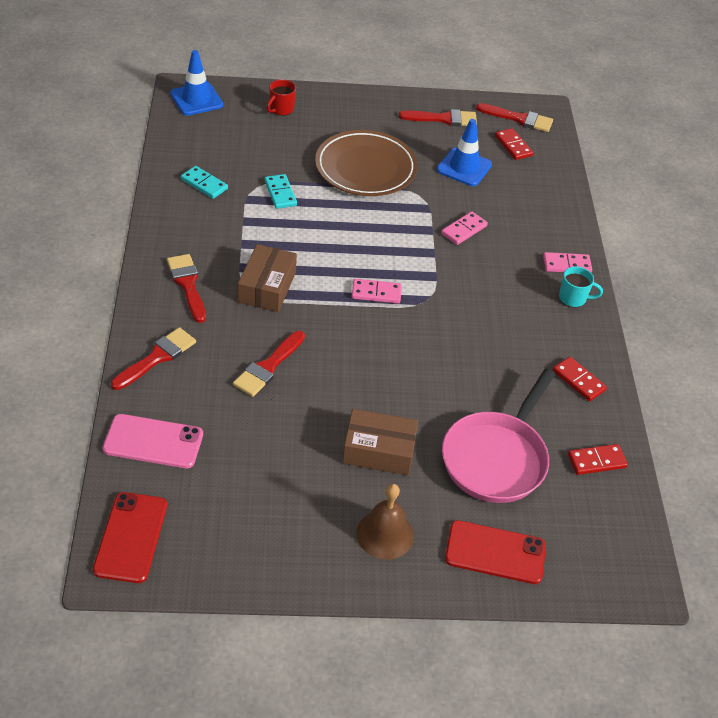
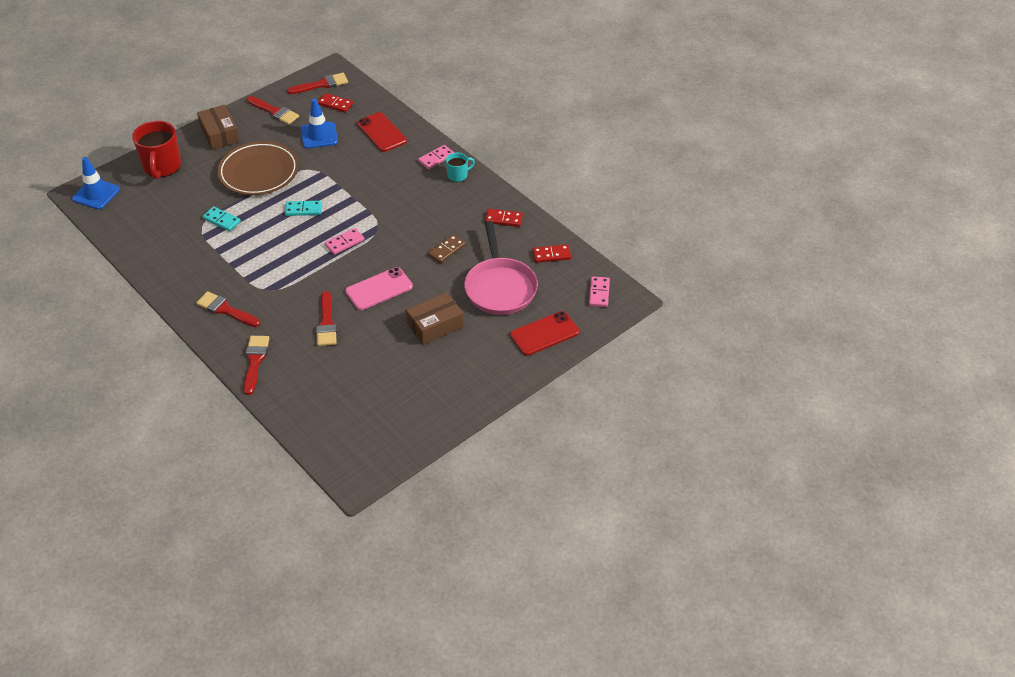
camera: 35 degrees left, 0 degrees up
red phone [93,492,167,583] -> red phone moved to [357,112,407,152]
pink phone [103,414,203,468] -> pink phone moved to [345,267,413,310]
turquoise domino [181,166,228,199] -> turquoise domino moved to [285,201,322,216]
brown box [238,244,297,312] -> brown box moved to [197,105,240,150]
red mug [267,80,296,116] -> red mug [132,121,181,179], size x1.92
brown bell [356,484,414,560] -> none
red brush [399,109,477,126] -> red brush turned 75 degrees clockwise [247,96,299,125]
pink domino [441,211,488,245] -> pink domino moved to [589,276,610,307]
red domino [568,444,628,475] -> red domino turned 45 degrees clockwise [532,244,571,263]
none -> brown domino [428,234,466,263]

